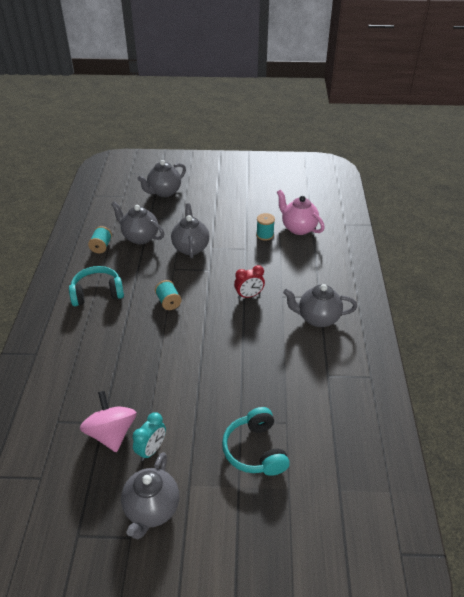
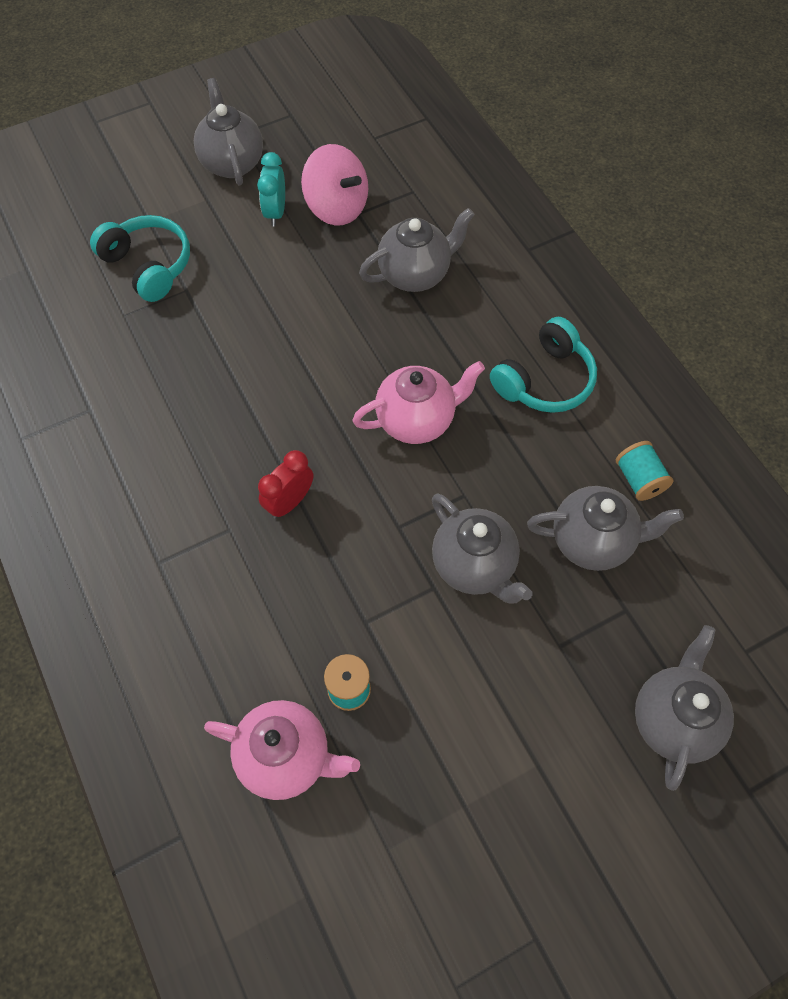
camera: 150 degrees right, 20 degrees up
turquoise spool [155,280,182,310] -> pink teapot [352,361,485,444]
grey teapot [283,284,357,327] -> grey teapot moved to [359,208,475,292]

